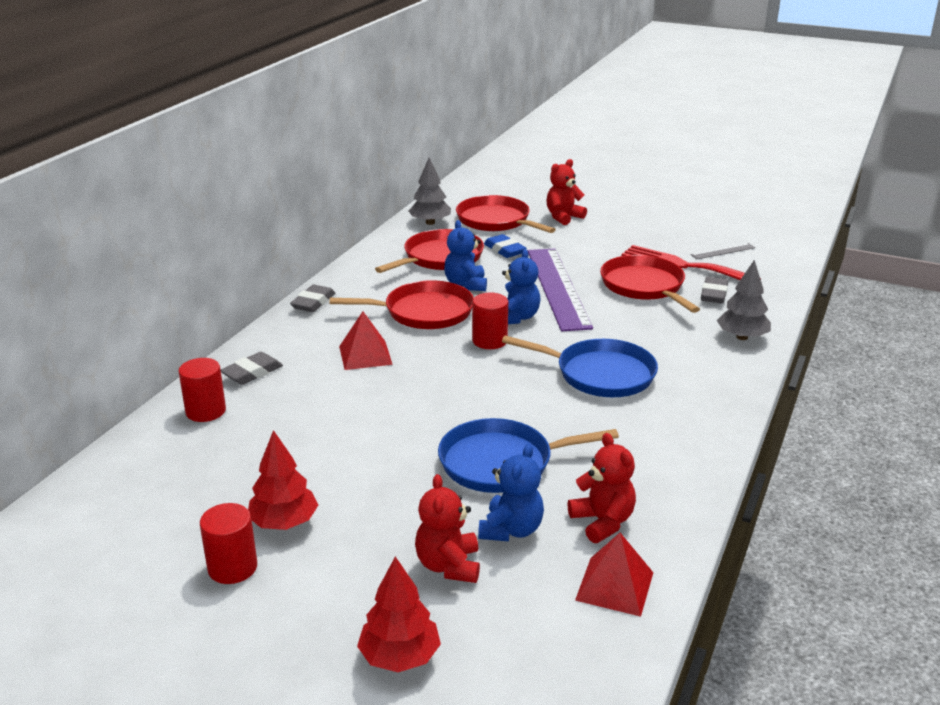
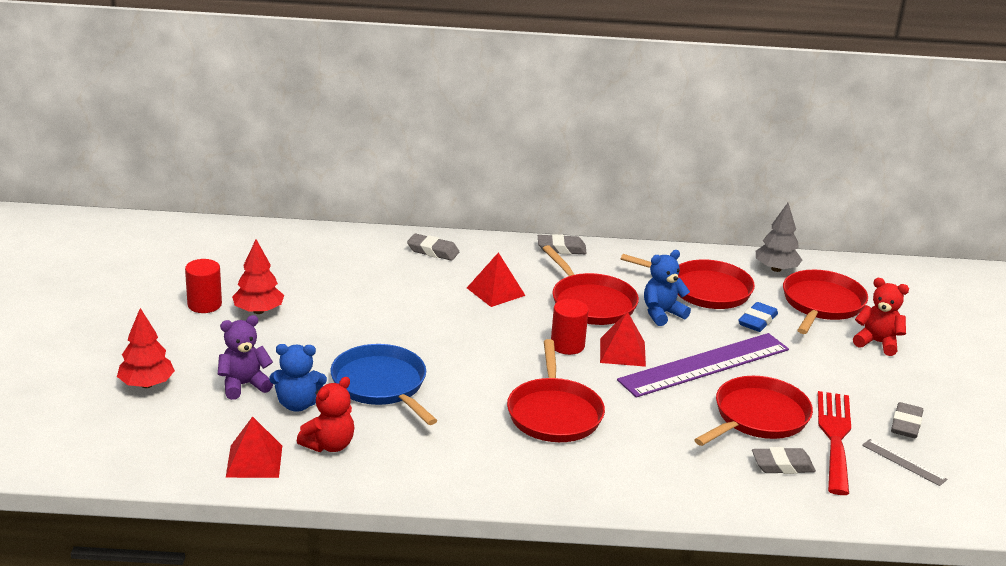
camera: 65 degrees right, 0 degrees up
red cylinder [179,358,226,422] -> none
red teddy bear [415,474,480,583] -> purple teddy bear [218,315,273,400]
blue teddy bear [502,249,541,324] -> red pyramid [600,311,646,367]
blue pan [502,336,658,397] -> red pan [507,339,605,442]
grey tree [717,260,771,340] -> none
none -> grey eraser [891,402,923,438]

